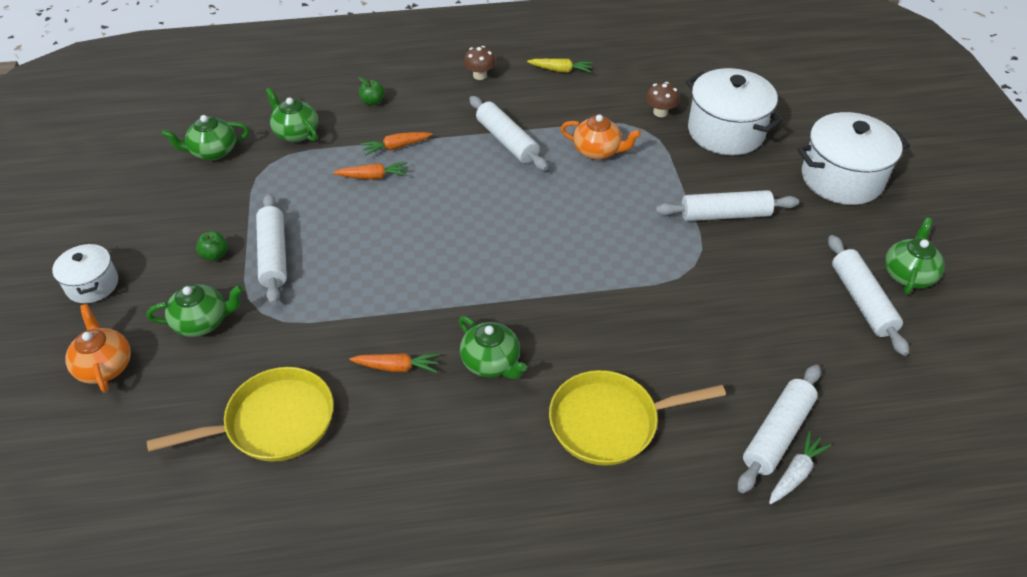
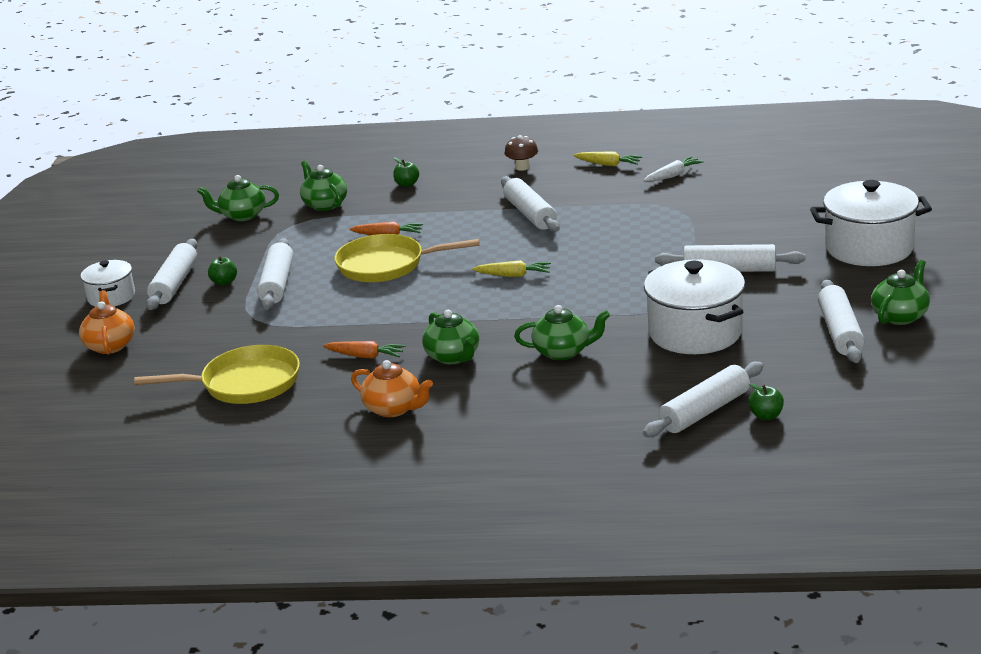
camera: 15 degrees right, 20 degrees down
green teapot [147,284,243,337] -> green teapot moved to [514,305,610,360]
orange carrot [361,132,433,156] -> none
yellow pan [549,370,726,466] -> yellow pan moved to [334,234,480,282]
orange teapot [561,114,641,160] -> orange teapot moved to [351,360,433,417]
brown mushroom [646,82,680,117] -> none
white pot [686,68,783,155] -> white pot moved to [644,259,745,354]
white carrot [769,431,832,504] -> white carrot moved to [644,156,704,182]
none -> white rolling pin [146,239,198,310]
none -> yellow carrot [472,260,551,277]
none -> green apple [748,383,784,420]

